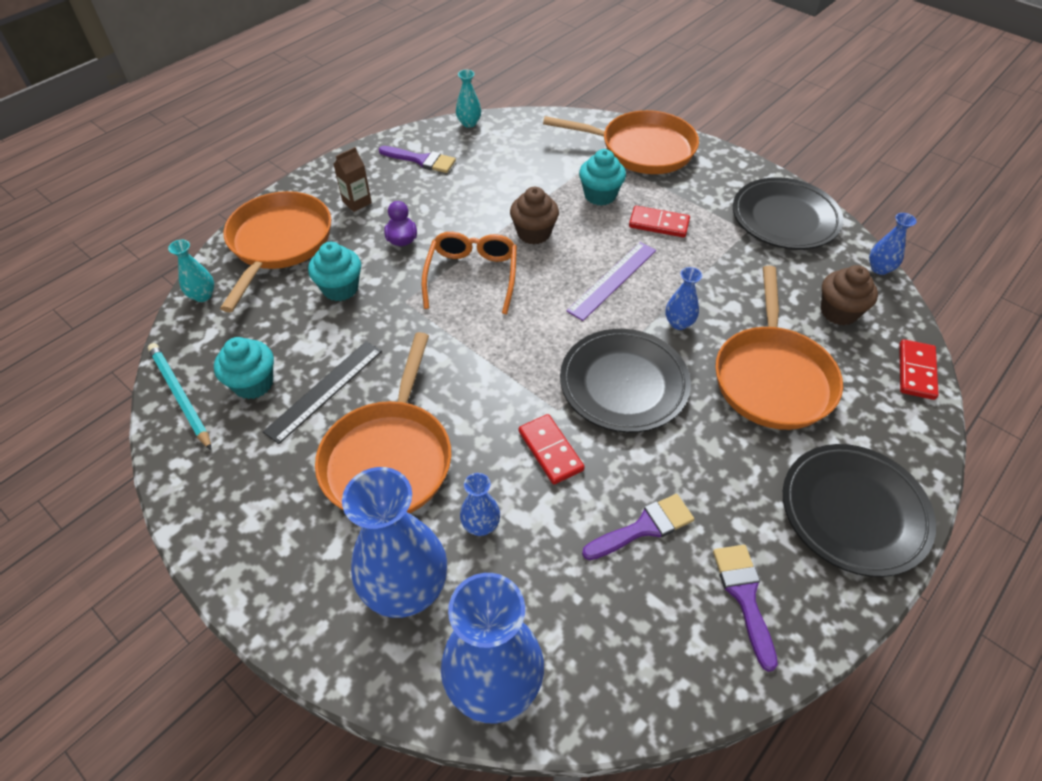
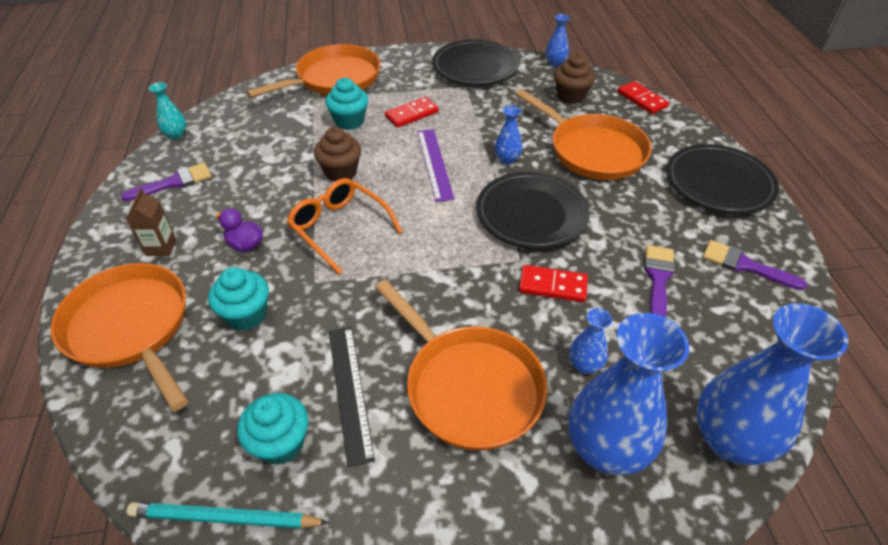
camera: 50 degrees left, 5 degrees down
turquoise vase [168,240,214,302] -> none

